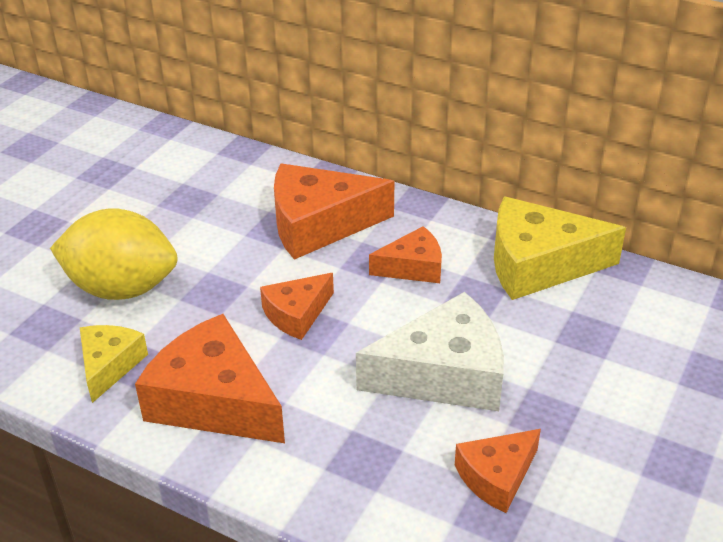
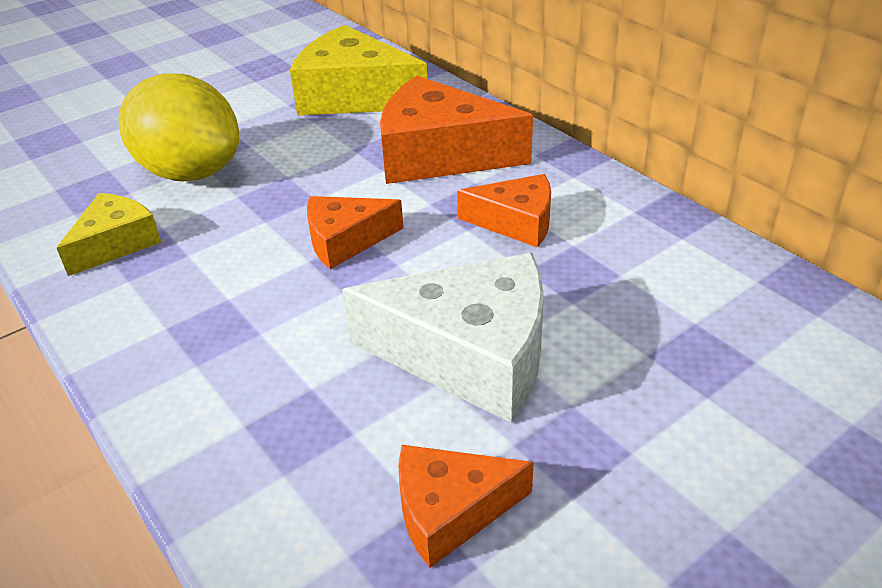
camera: 25 degrees right, 0 degrees up
orange cheese [135,314,285,443] -> none
yellow cheese [494,197,626,300] -> yellow cheese moved to [290,25,427,116]

